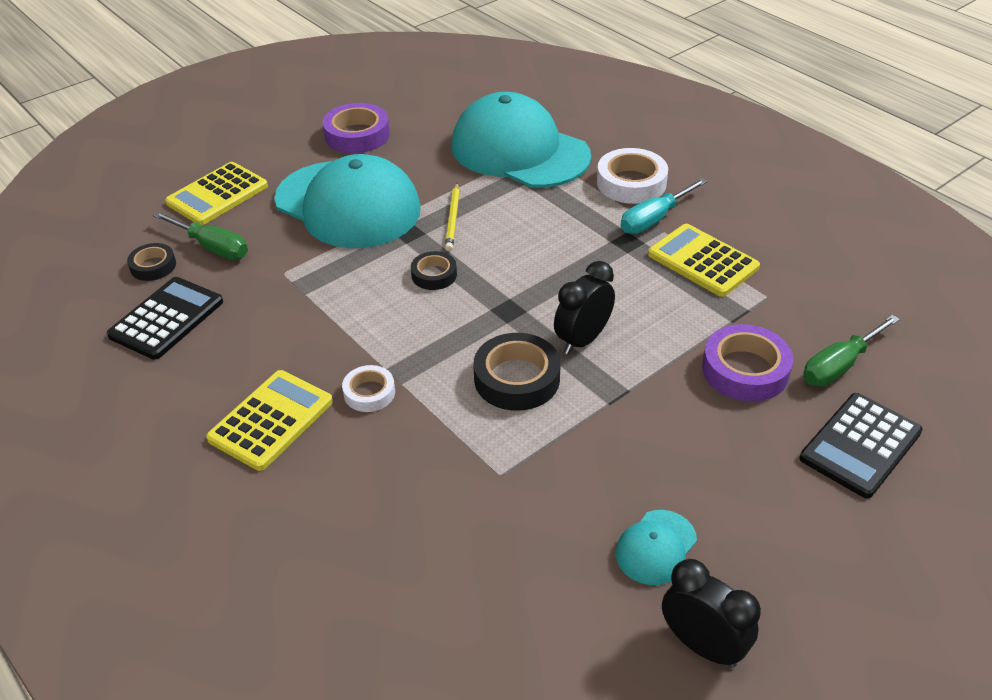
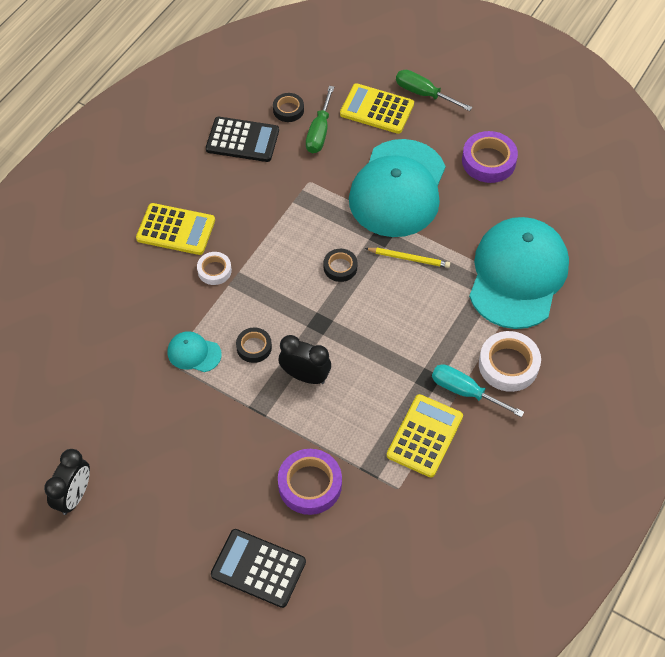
camera: 70 degrees right, 15 degrees up
yellow pencil [445,183,460,251] -> yellow pencil turned 150 degrees counterclockwise [365,248,450,268]
black tape [473,333,561,411] -> black tape [236,327,272,363], size x0.59
turquoise cap [615,510,697,585] -> turquoise cap moved to [168,331,222,372]
green screwdriver [803,315,900,386] -> green screwdriver moved to [396,70,472,111]

